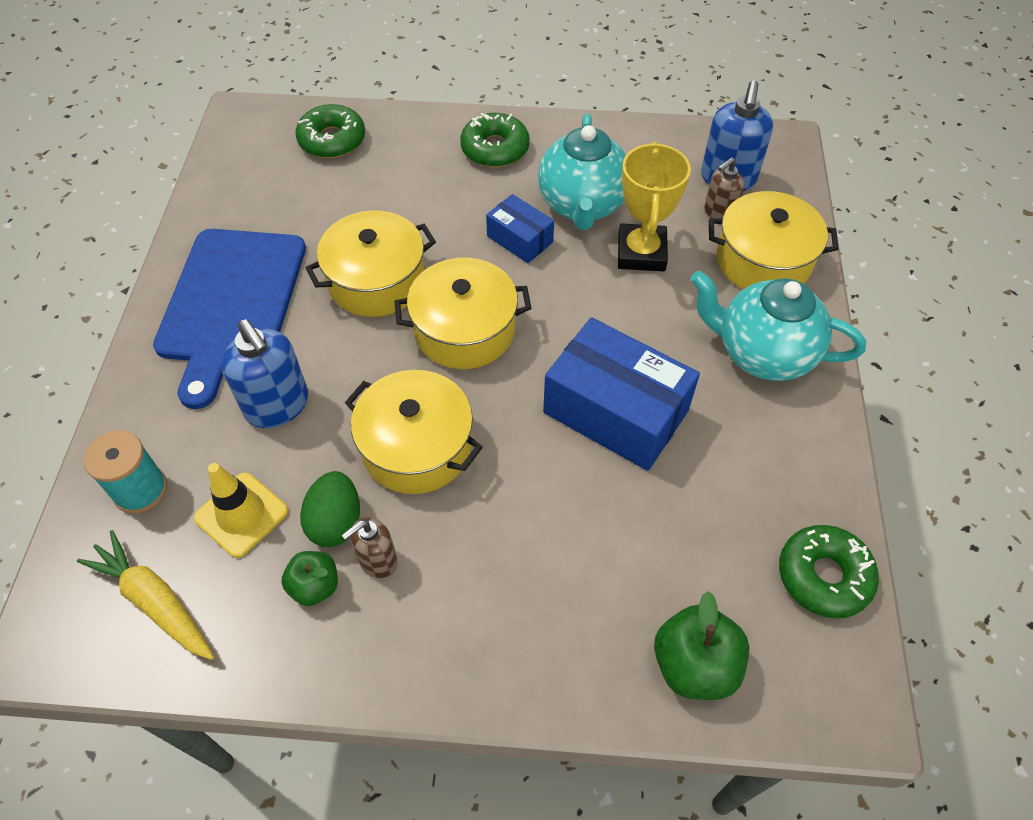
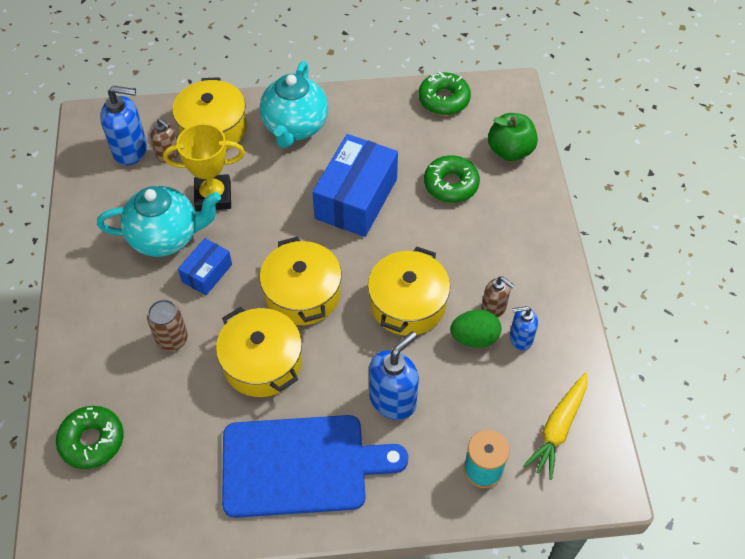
camera: 100 degrees left, 0 degrees up
yellow traffic cone [194,463,288,558] -> none
green apple [282,551,338,606] -> blue soap dispenser [510,306,538,350]
green donut [460,113,530,167] -> green donut moved to [424,155,480,203]
none -> brown can [147,299,188,351]

